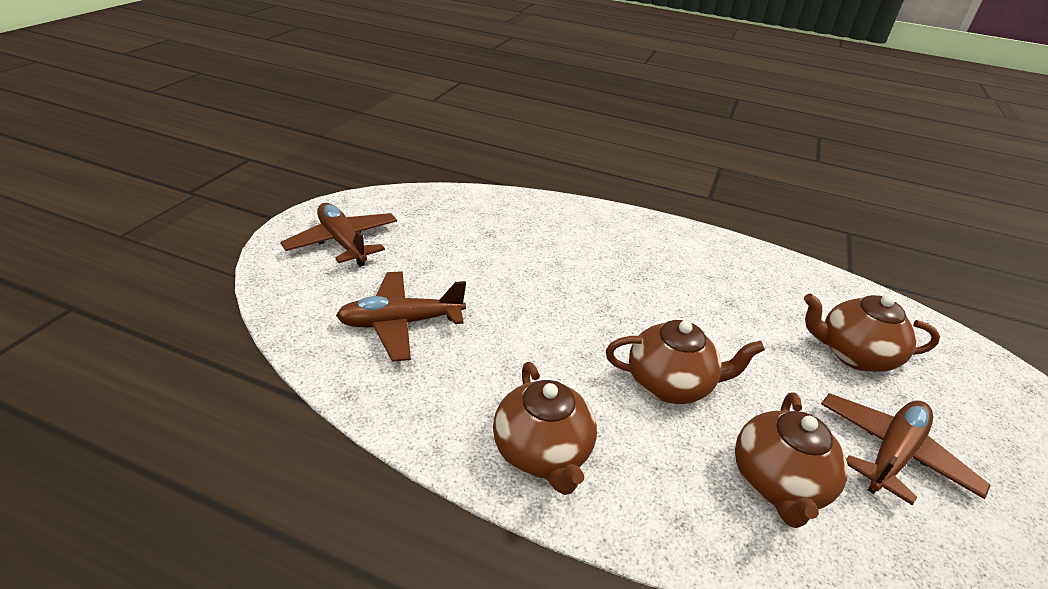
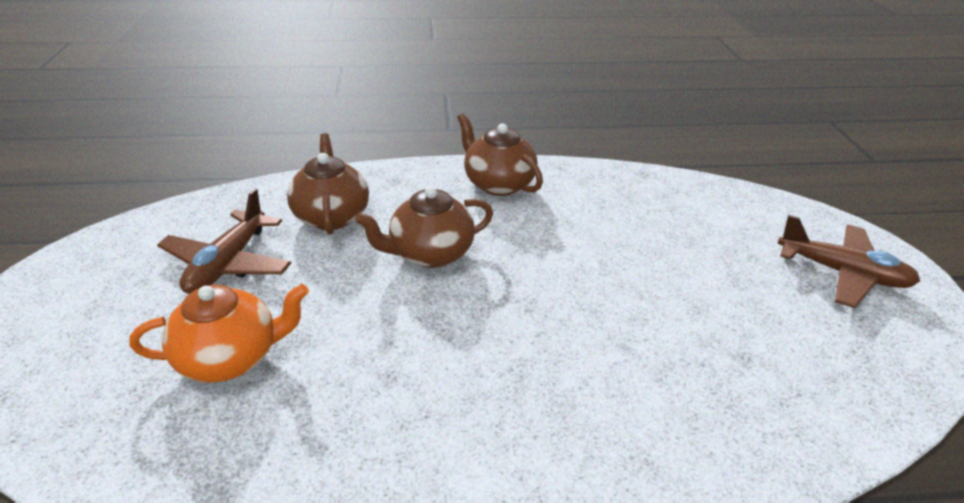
camera: 155 degrees right, 0 degrees up
brown plane [336,271,466,362] -> none
brown teapot [804,294,940,372] -> orange teapot [129,284,309,383]

